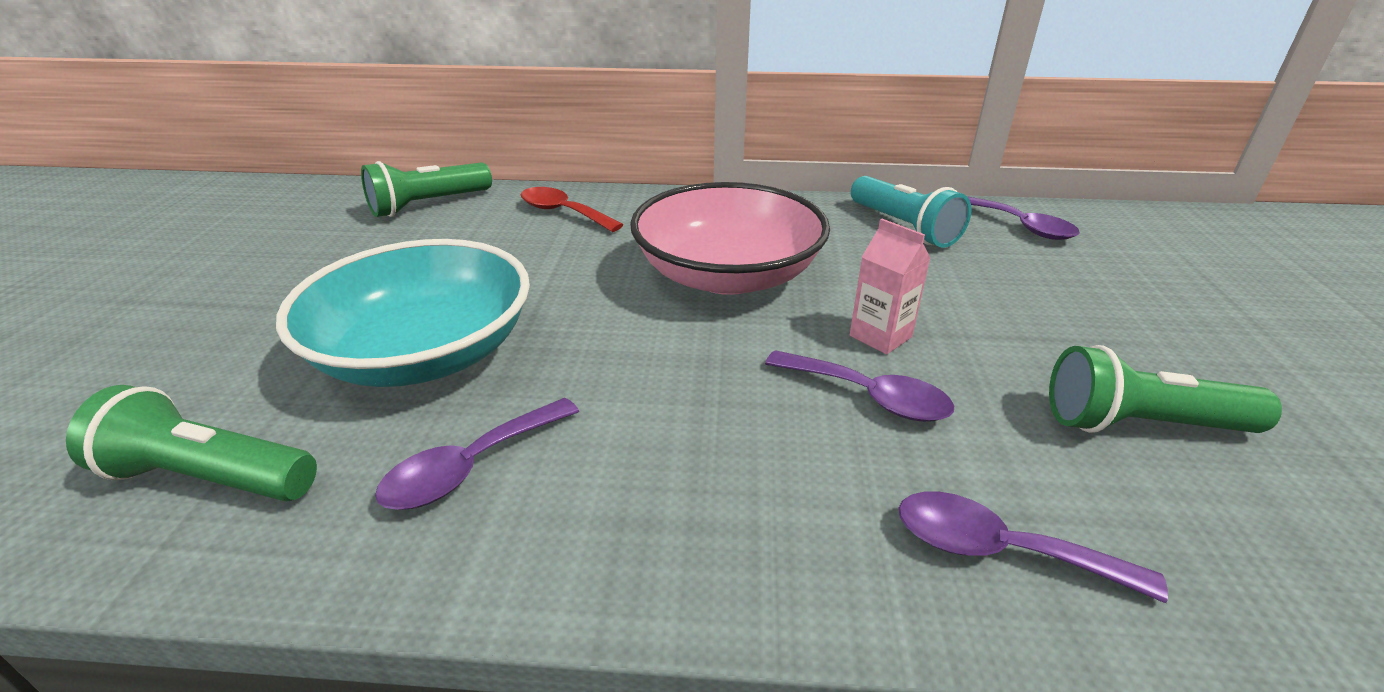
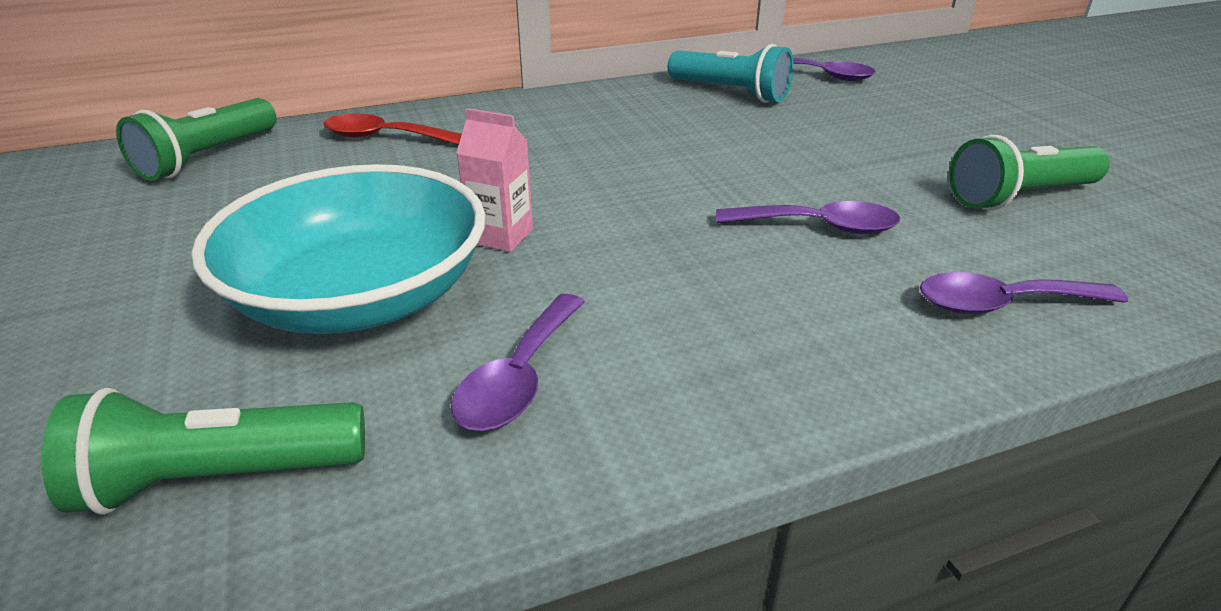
camera: 25 degrees left, 0 degrees up
pink bowl [630,182,830,295] -> none
pink carton [850,219,931,354] -> pink carton moved to [457,108,533,252]

